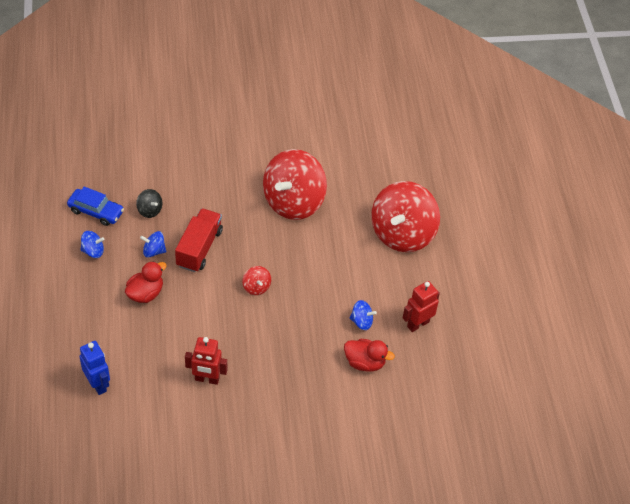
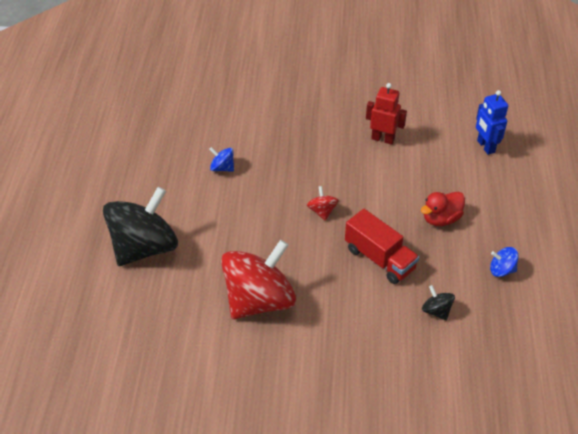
camera: 165 degrees left, 5 degrees down
blue car [67,186,124,226] -> none
blue spinning top [140,231,166,258] -> none
red truck [175,208,223,272] -> red truck turned 75 degrees counterclockwise [345,209,419,284]
red duck [344,339,395,372] -> none
red spinning top [371,181,440,252] -> black spinning top [103,187,178,266]
red robot [403,281,440,332] -> none

